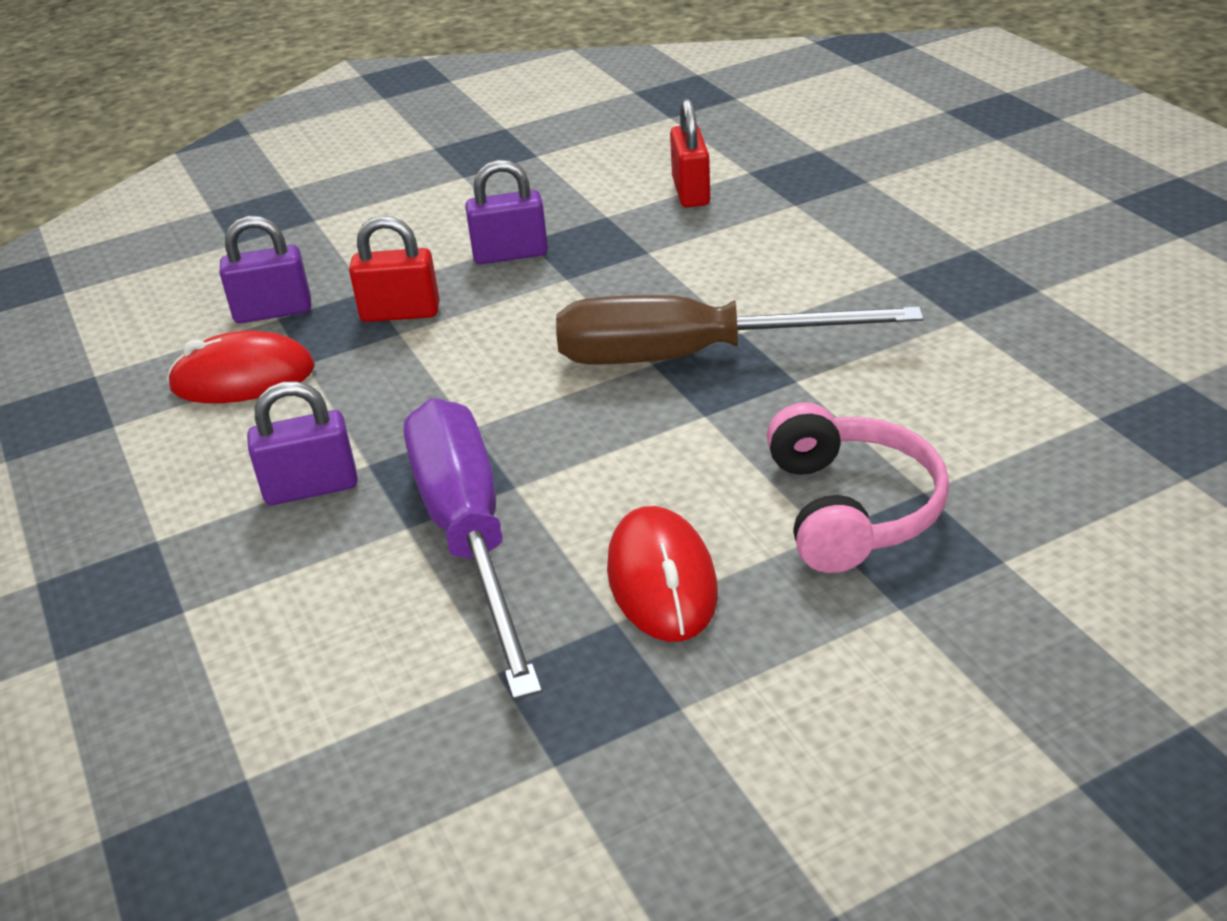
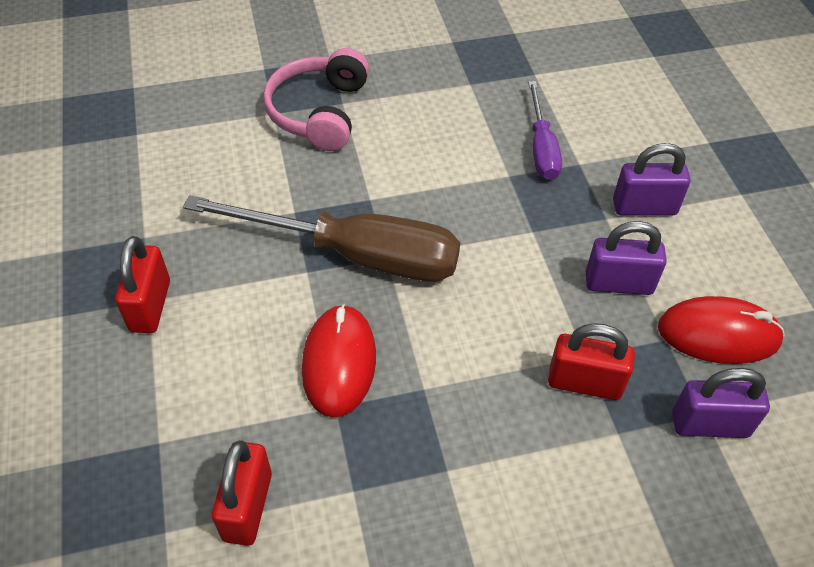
camera: 170 degrees left, 15 degrees up
purple screwdriver [404,398,542,700] -> purple screwdriver [528,81,562,180], size x0.53
purple padlock [465,160,548,264] -> purple padlock moved to [586,221,667,295]
red mouse [607,506,718,642] -> red mouse moved to [302,304,376,418]
none -> red padlock [115,236,170,333]

